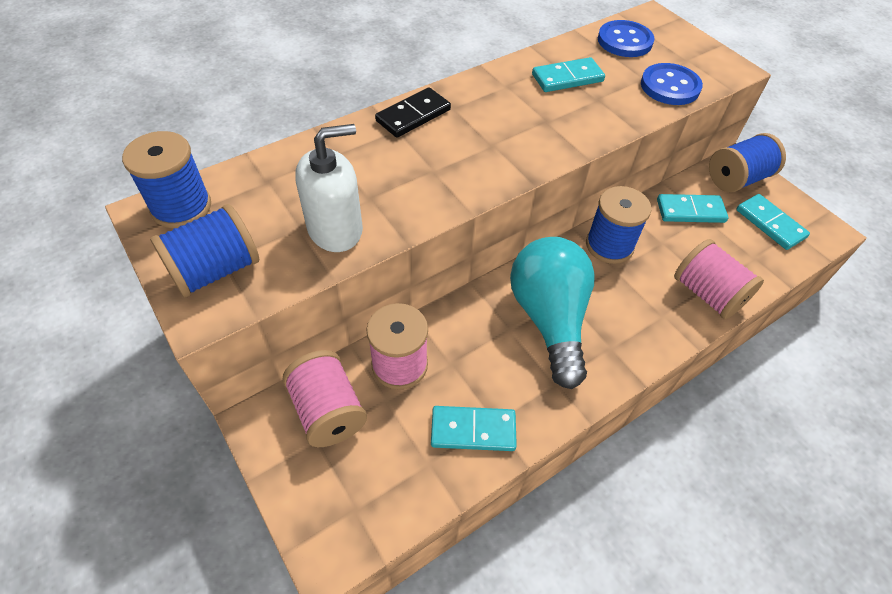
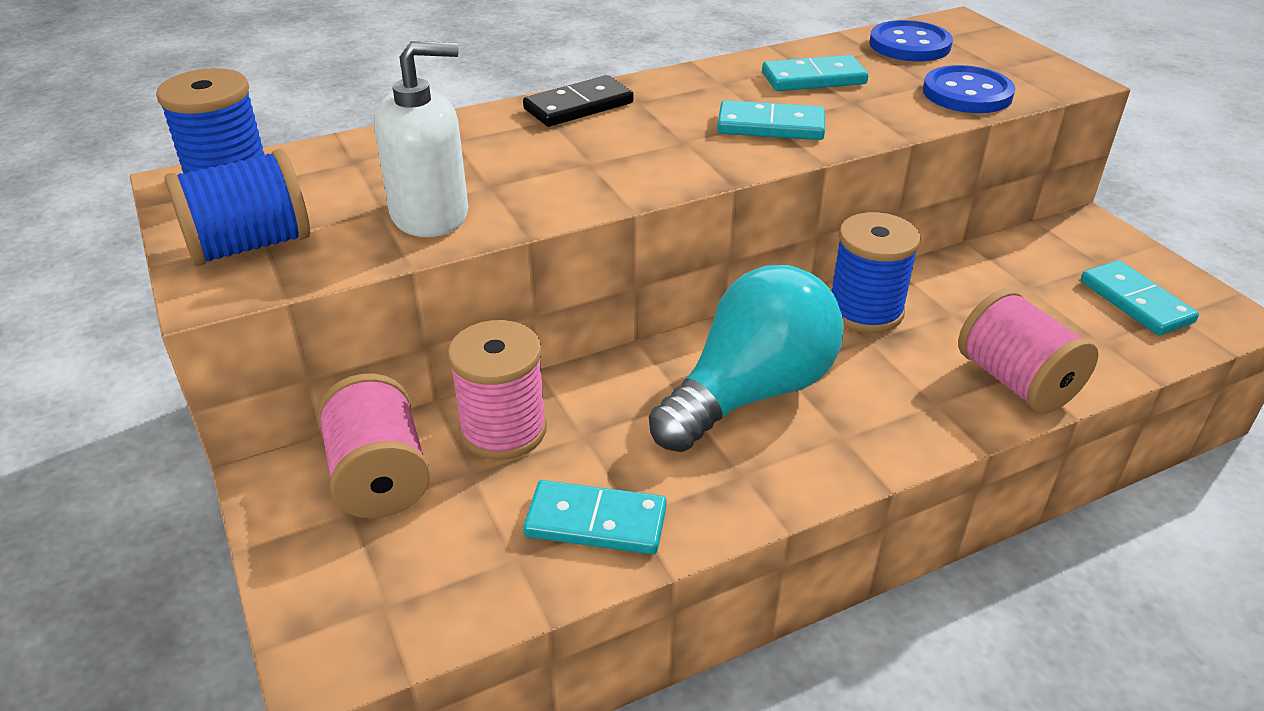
camera: 10 degrees right, 15 degrees down
turquoise light bulb [510,237,595,389] -> turquoise light bulb turned 45 degrees clockwise [649,265,844,452]
turquoise domino [657,194,728,223] -> turquoise domino moved to [717,100,825,140]
blue spool [709,133,786,192] -> none

